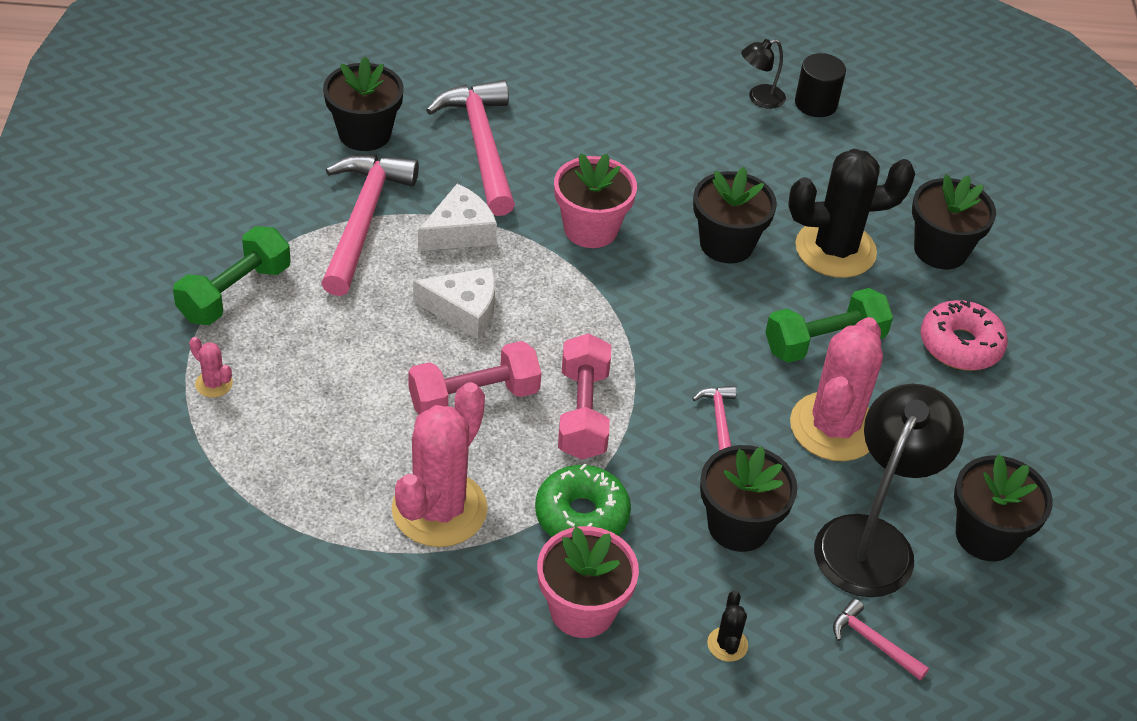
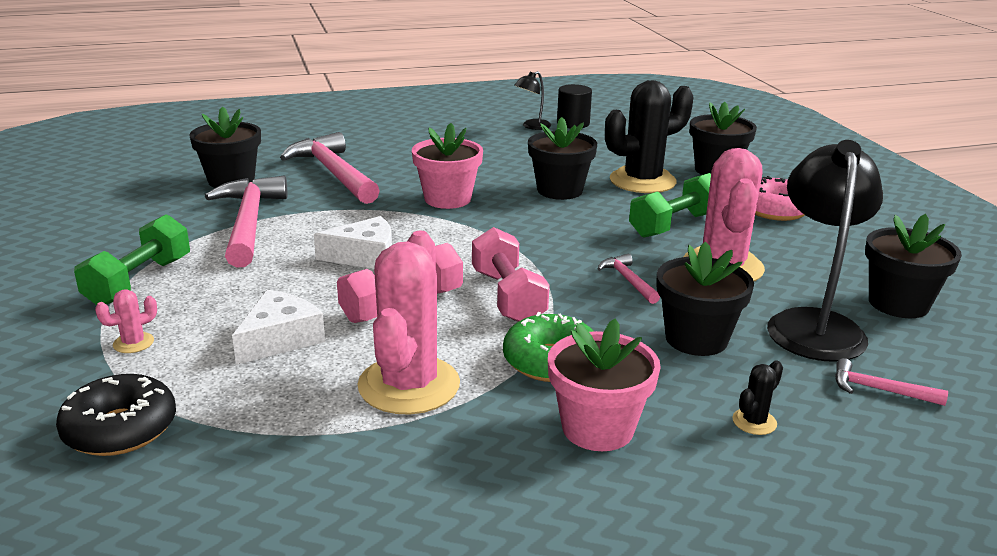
camera: 15 degrees left, 20 degrees down
pink cactus [189,337,233,398] -> pink cactus turned 60 degrees counterclockwise [95,289,157,353]
white cheese [418,184,497,251] -> white cheese moved to [232,290,325,365]
black cactus [707,591,748,662] -> black cactus turned 60 degrees clockwise [733,360,783,435]
none -> black donut [56,374,176,456]

